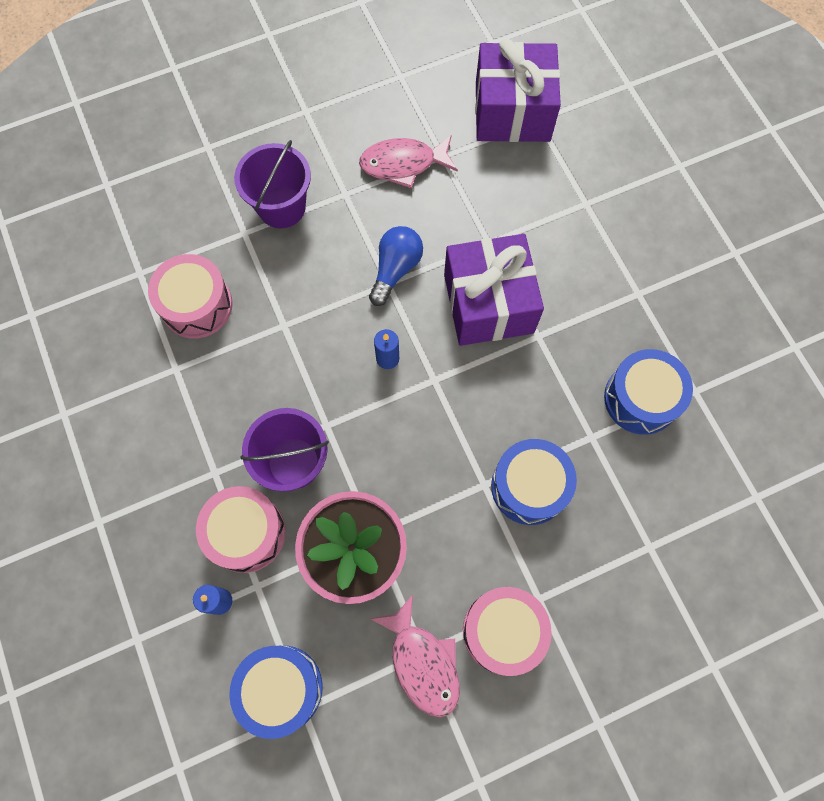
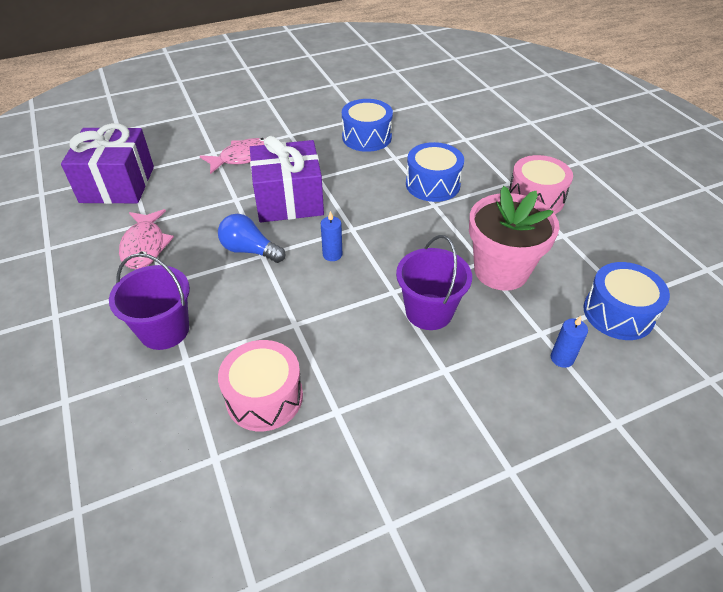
camera: 90 degrees left, 25 degrees down
pink drum [196,486,286,573] -> none
pink fish [370,594,460,717] -> pink fish moved to [200,138,266,174]

